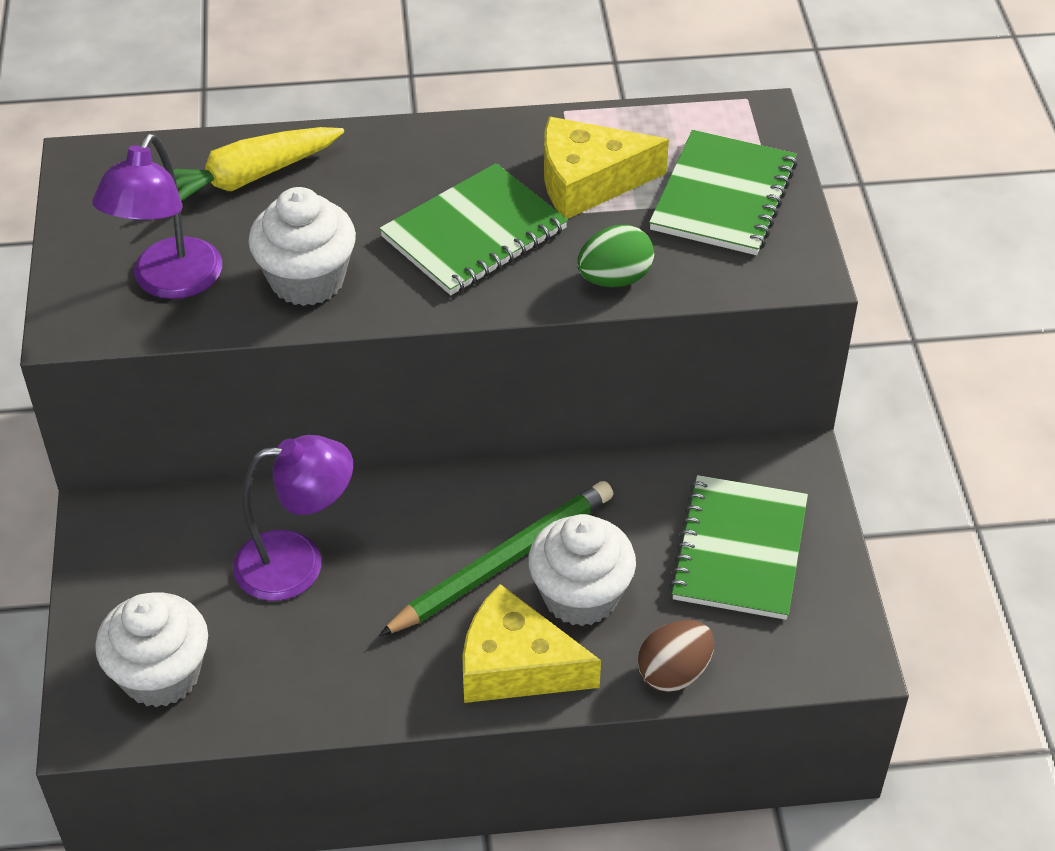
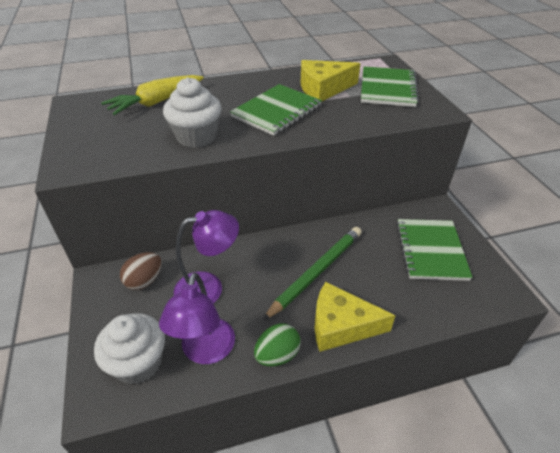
camera: 10 degrees left, 5 degrees down
purple lamp [92,133,222,299] -> purple lamp moved to [159,273,235,364]
white cupcake [528,514,636,626] -> none
green egg [577,225,654,287] -> green egg moved to [254,324,301,366]
brown egg [637,620,714,692] -> brown egg moved to [120,252,162,290]

